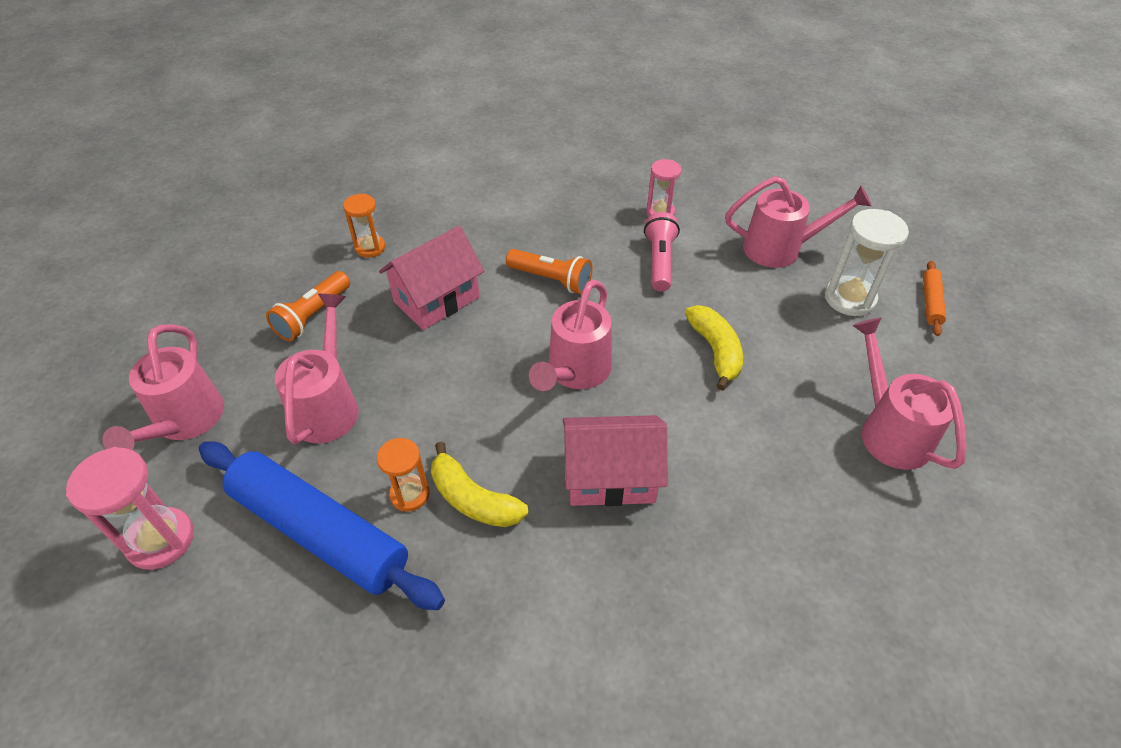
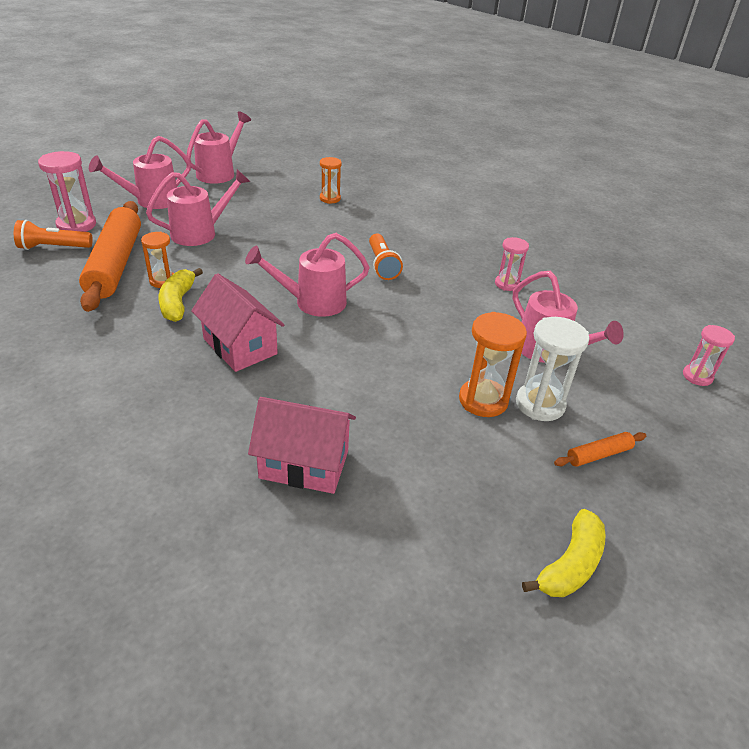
camera: 50 degrees right, 10 degrees down
blue rolling pin [199,441,445,610] -> orange rolling pin [79,201,141,312]
orange flashlight [266,271,350,341] -> orange flashlight moved to [14,220,93,250]
pink house [379,226,484,330] -> pink house moved to [248,397,356,494]
pink flashlight [644,212,680,292] -> none
yellow banana [685,305,743,391] -> yellow banana moved to [522,509,606,597]
pink watering can [852,318,967,470] -> pink watering can moved to [186,111,251,184]
none -> orange hourglass [459,312,527,417]
none -> pink hourglass [683,325,735,386]

